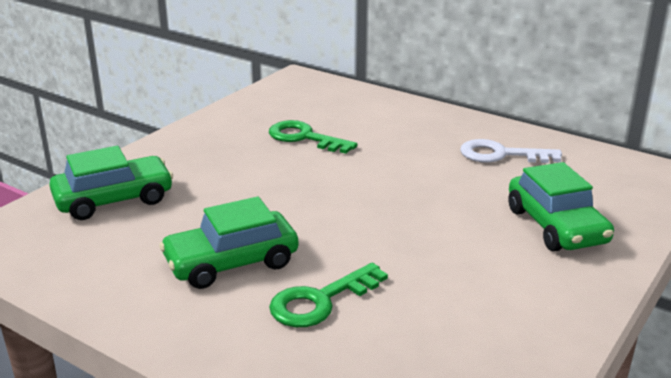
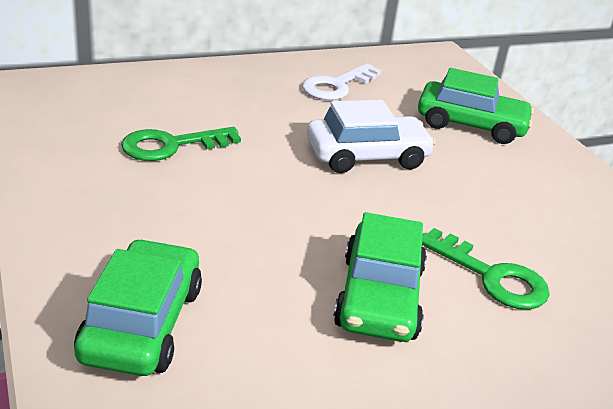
camera: 60 degrees left, 5 degrees up
green key [269,263,388,327] -> green key turned 45 degrees counterclockwise [422,228,550,310]
none -> white car [307,100,436,173]

